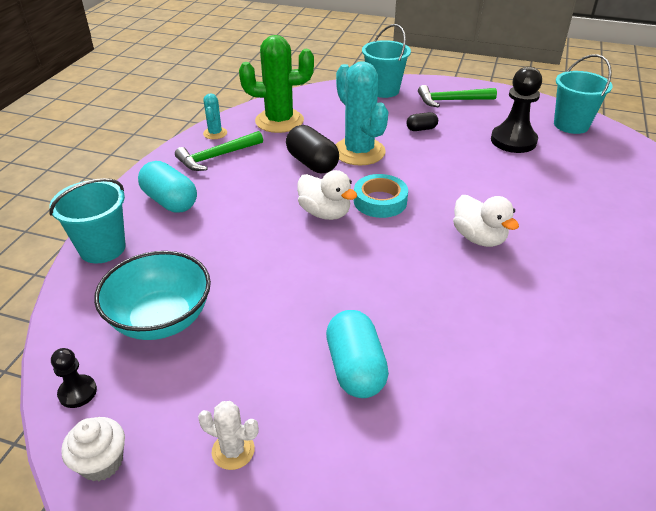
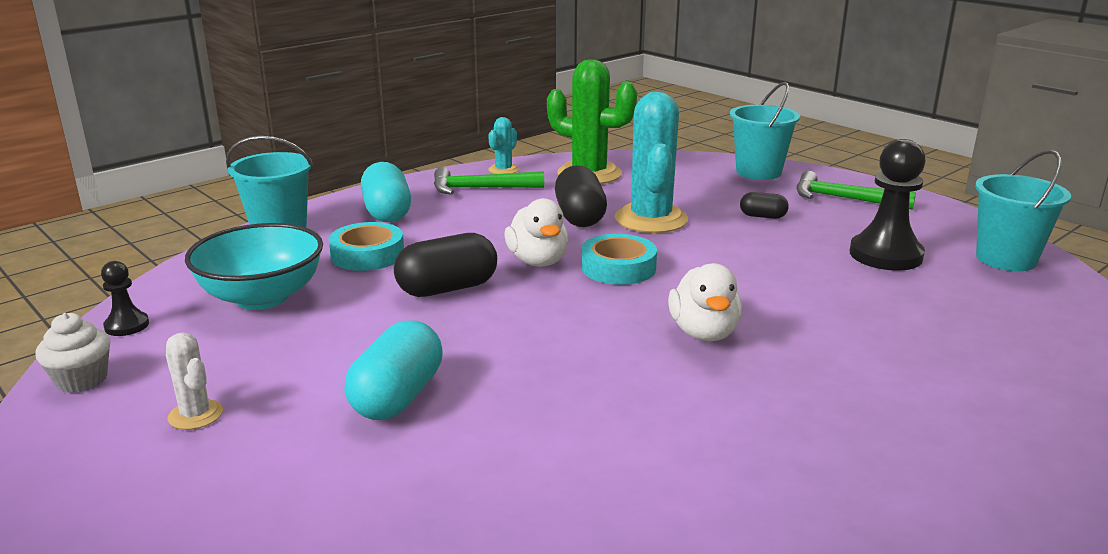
camera: 30 degrees right, 15 degrees down
none -> turquoise tape [329,222,404,271]
none -> black capsule [394,233,497,297]

